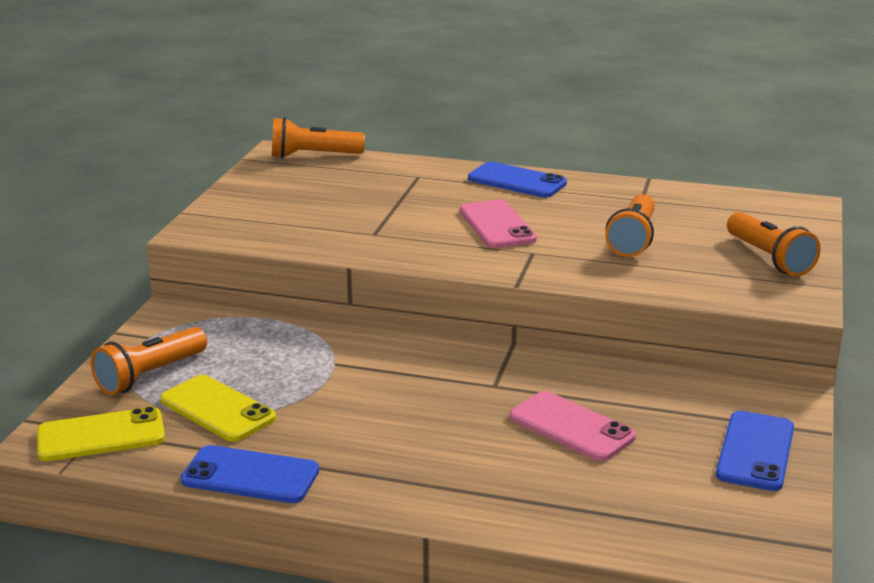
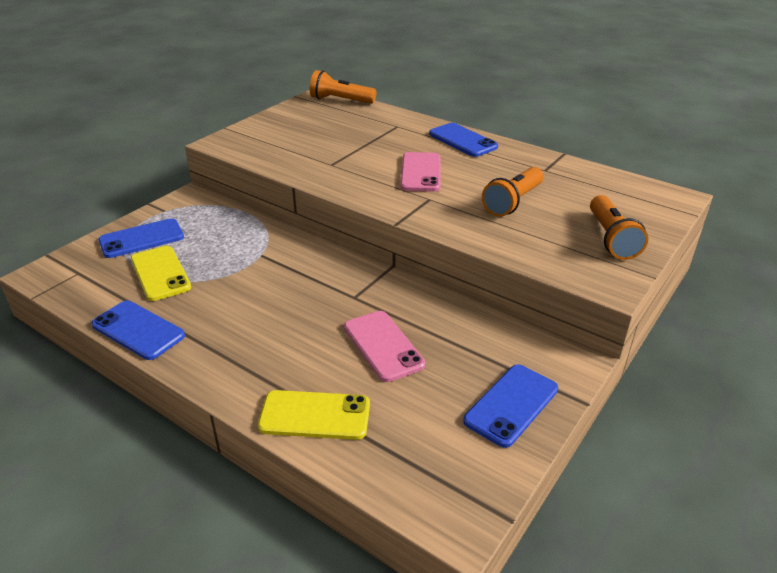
camera: 20 degrees right, 10 degrees up
yellow phone [37,406,165,461] -> yellow phone moved to [258,390,370,440]
orange flashlight [91,327,207,395] -> blue phone [98,218,184,258]

